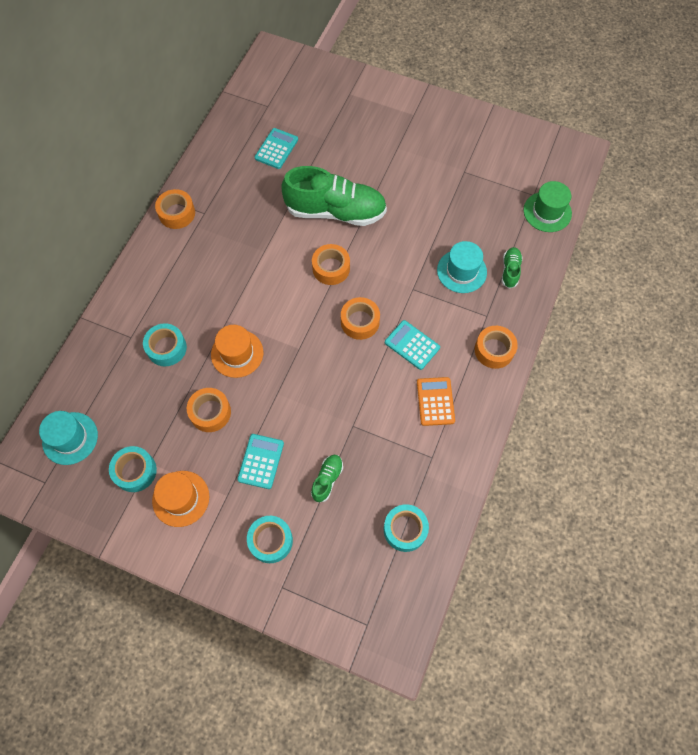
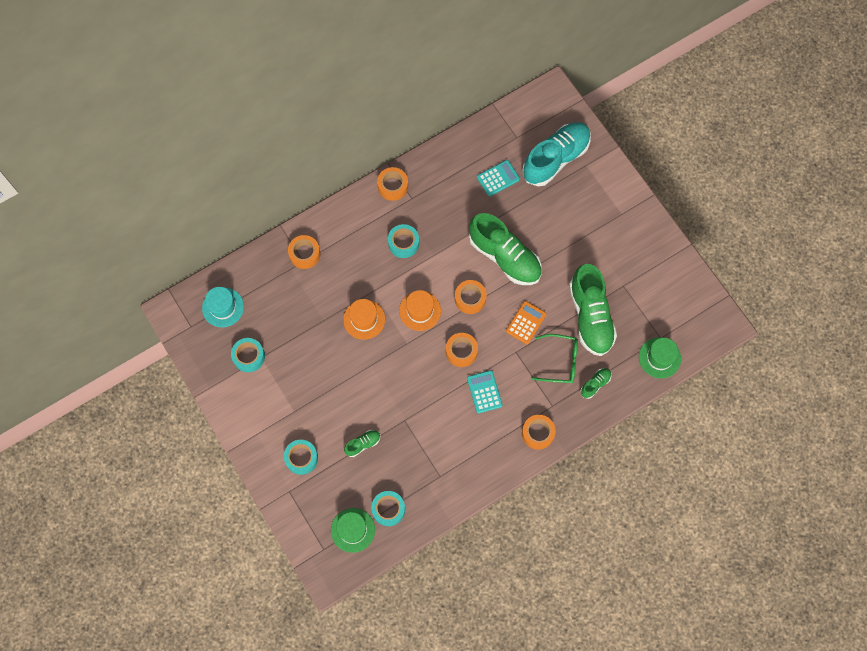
camera: 35 degrees right, 5 degrees up
turquoise tape [143,323,187,367] -> turquoise tape moved to [388,224,419,258]
orange hat [152,471,209,527] -> orange hat moved to [399,290,441,331]
orange tape [187,388,231,432] -> orange tape moved to [288,235,320,269]
turquoise calculator [237,434,284,489] -> none
orange calculator [417,377,455,426] -> orange calculator moved to [506,301,546,344]
turquoise hat [437,241,487,293] -> green glasses [531,334,578,383]
none -> green hat [331,508,375,553]
none -> turquoise shoe [522,122,591,186]
none -> green shoe [569,264,617,356]

